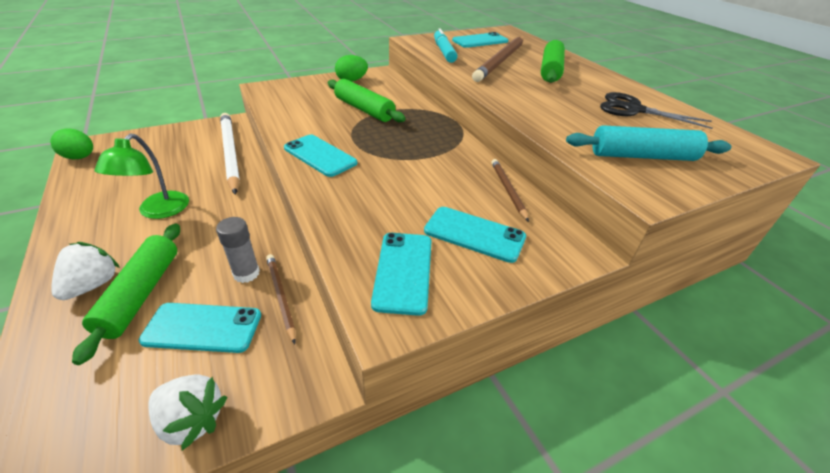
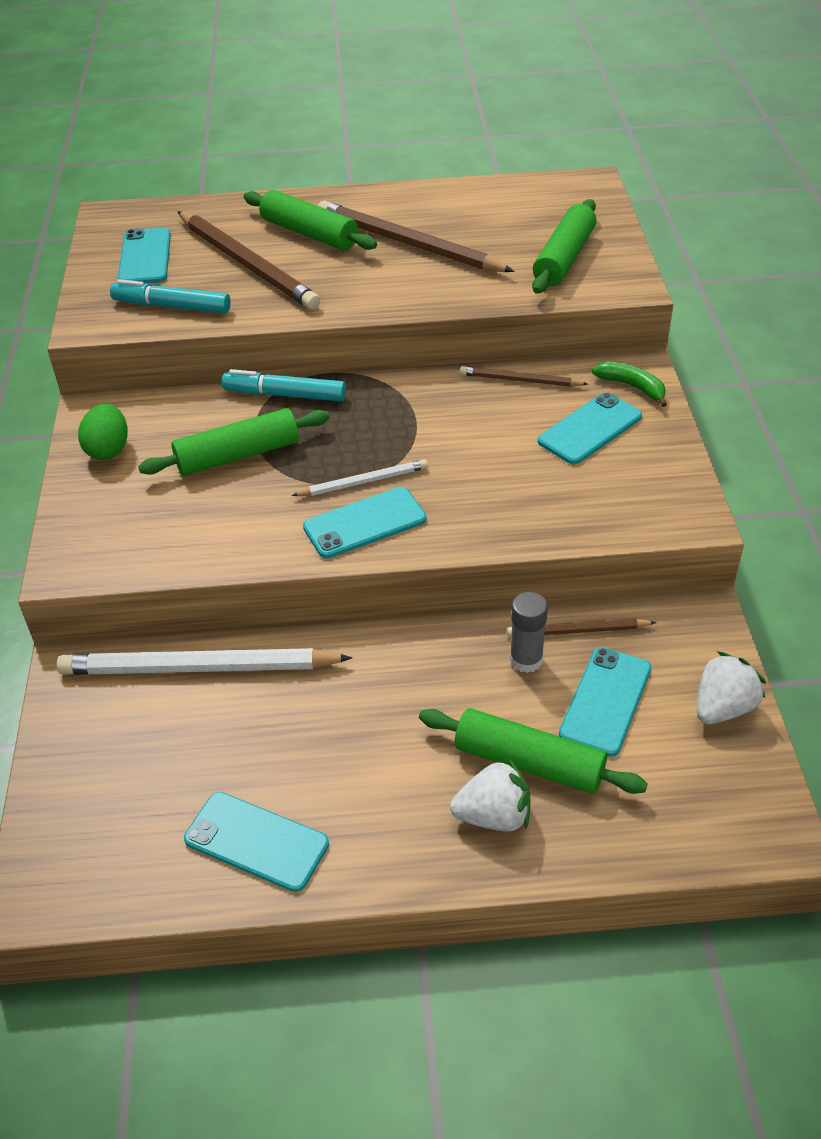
camera: 65 degrees left, 5 degrees up
green egg [50,128,93,159] -> none
white strawberry [51,242,120,300] -> white strawberry turned 135 degrees clockwise [450,758,530,832]
green lamp [94,134,189,219] -> none
turquoise phone [371,233,432,316] -> turquoise phone moved to [184,792,329,892]
turquoise rolling pin [566,125,731,161] -> green rolling pin [532,199,596,294]
black scissors [600,92,712,129] -> none
none -> turquoise marker [221,369,346,401]
none -> white pencil [291,459,428,496]
none -> brown pencil [318,201,515,272]
none -> green banana [592,361,667,407]

